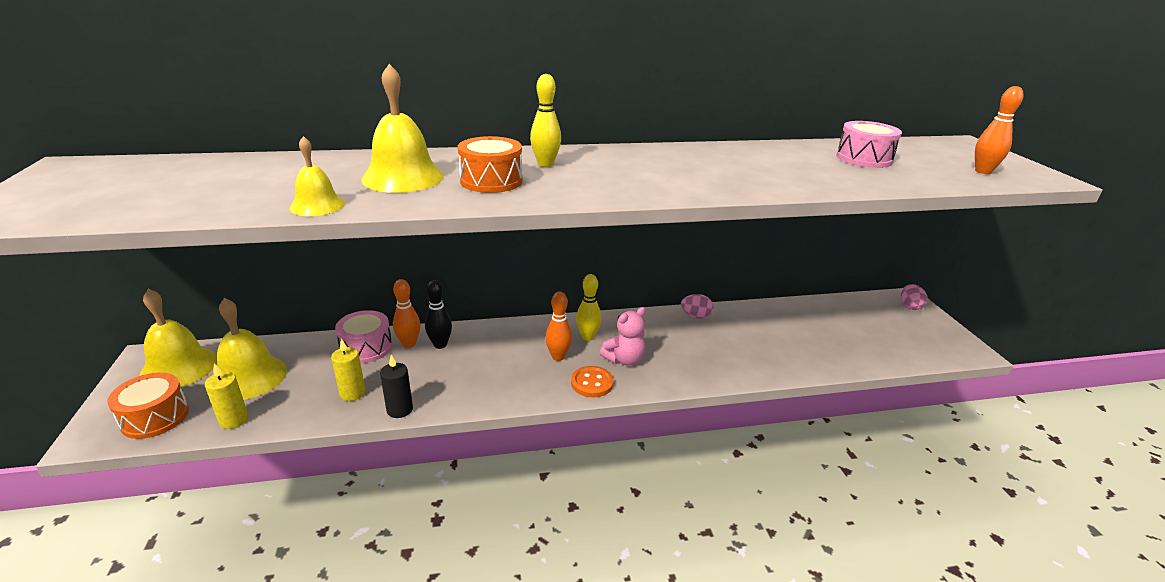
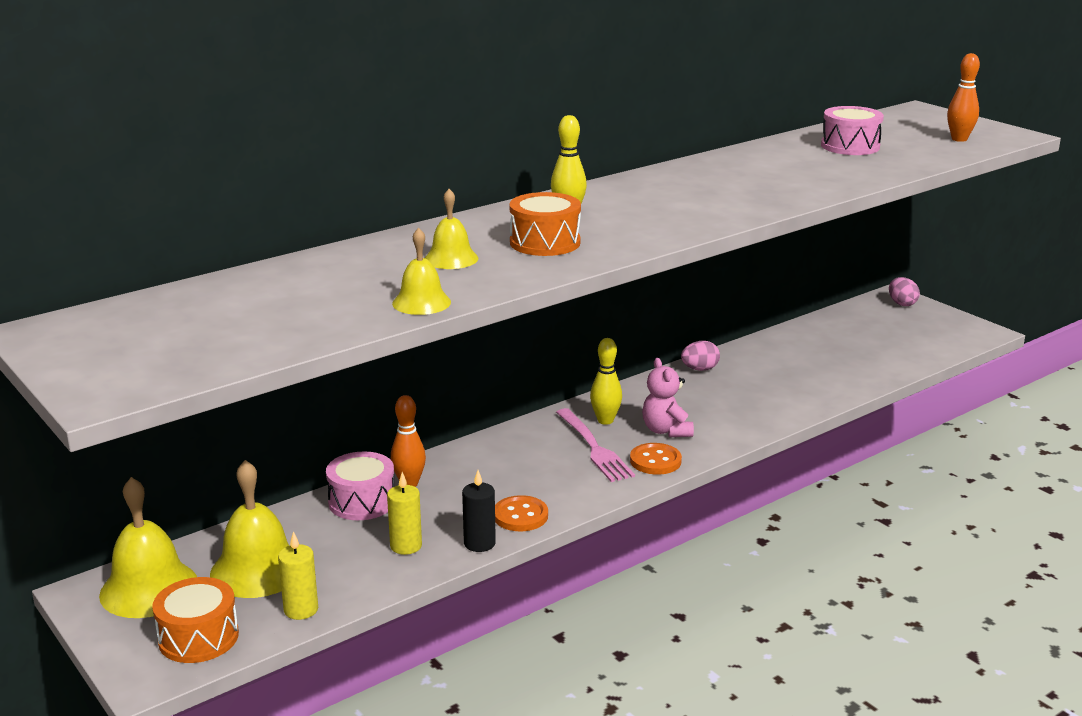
camera: 25 degrees left, 5 degrees down
yellow bell [361,64,444,193] -> yellow bell [425,189,478,269], size x0.58
black bowling pin [425,280,452,349] -> none
orange bowling pin [545,292,572,361] -> pink fork [556,408,635,482]
pink teddy bear [600,307,646,366] -> pink teddy bear turned 135 degrees clockwise [642,358,694,437]
none -> orange button [495,495,548,531]

